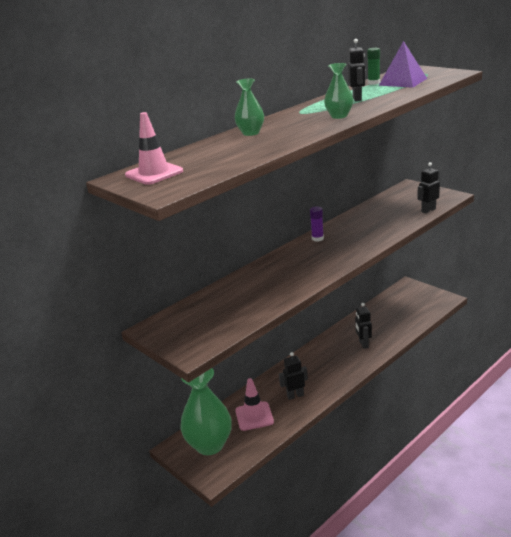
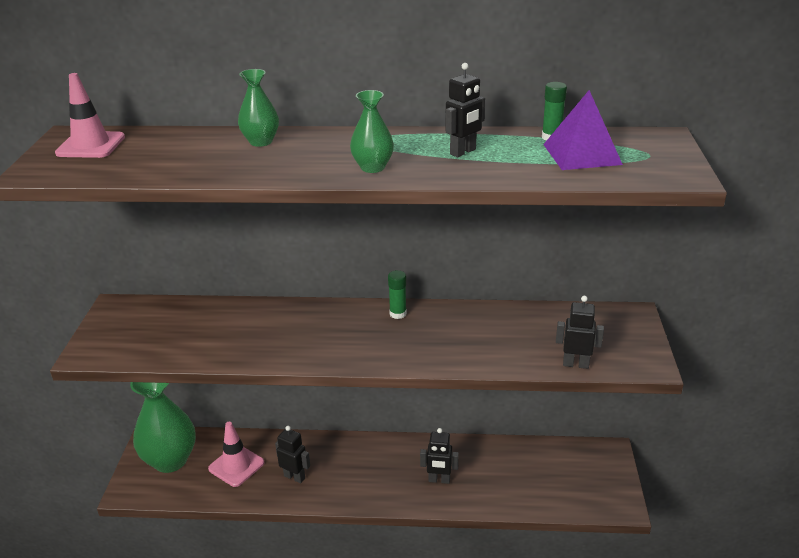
camera: 45 degrees right, 5 degrees up
purple glue stick [310,206,324,242] -> green glue stick [388,270,407,319]
black robot [355,303,372,349] -> black robot turned 120 degrees counterclockwise [420,428,459,484]

